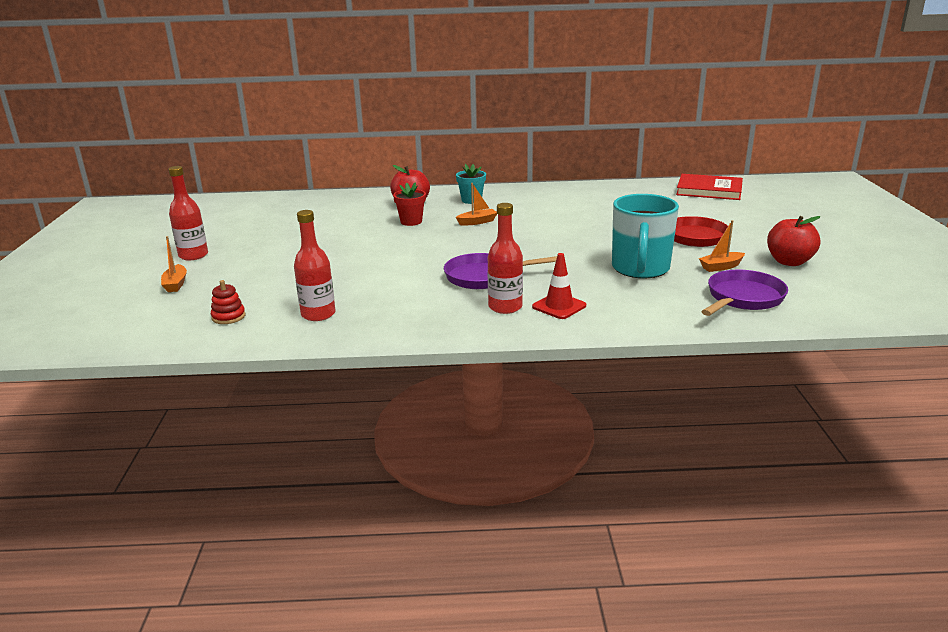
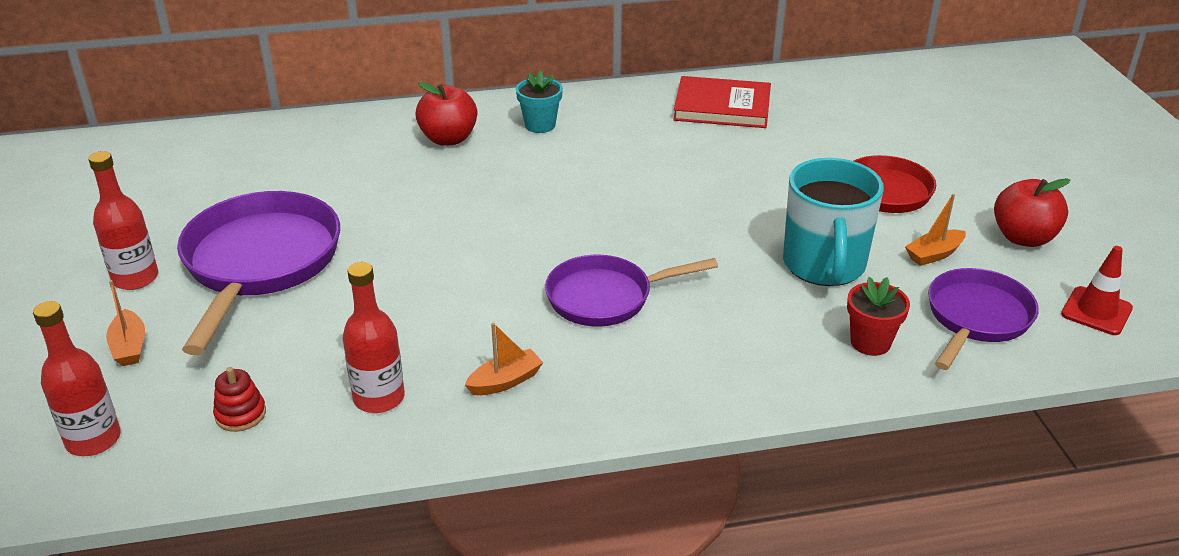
camera: 10 degrees left, 10 degrees up
red flower pot [393,182,426,226] -> red flower pot moved to [847,277,910,356]
orange boat [456,183,497,226] -> orange boat moved to [465,323,544,395]
red bottle [488,203,523,314] -> red bottle moved to [33,301,121,456]
red traffic cone [532,253,586,319] -> red traffic cone moved to [1061,246,1133,335]
red book [676,174,743,200] -> red book moved to [673,76,771,128]
none -> purple pan [177,191,340,355]

